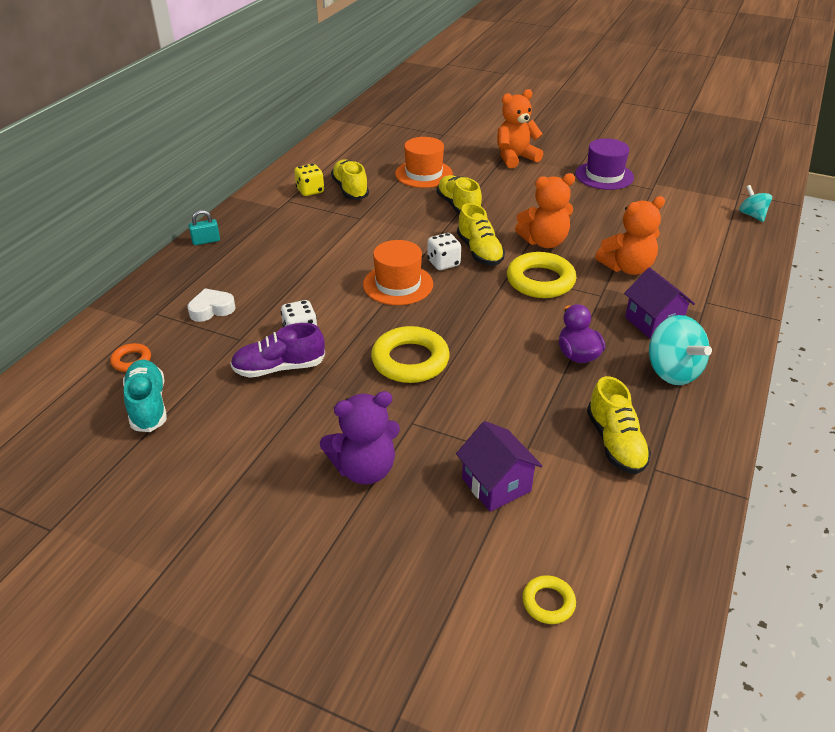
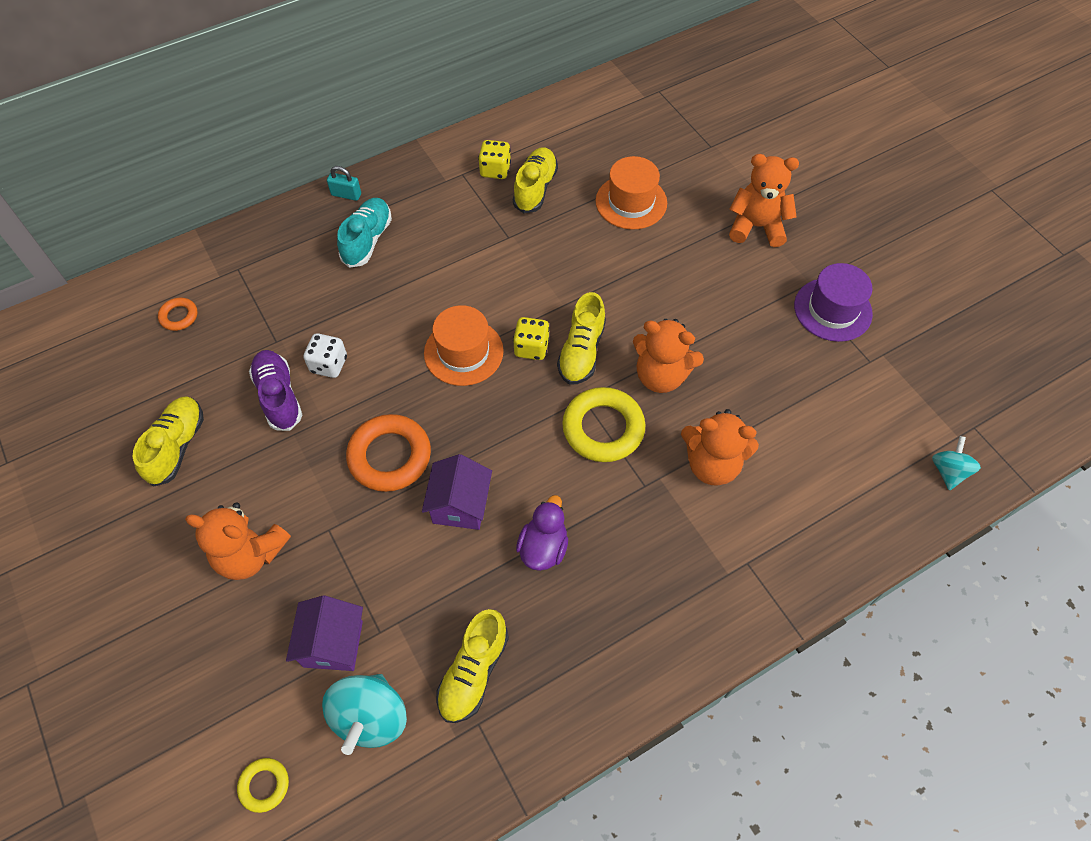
camera: 35 degrees right, 20 degrees up
turquoise shoe [123,360,167,432] -> turquoise shoe moved to [337,198,392,268]
white heart [187,288,236,322] -> none
purple shoe [230,323,325,378] -> purple shoe turned 45 degrees clockwise [249,350,302,431]
purple teddy bear [320,391,400,485] -> orange teddy bear [185,502,291,580]
yellow ring [371,326,450,383] -> orange ring [346,414,431,492]
white dice [427,233,461,270] -> yellow dice [513,317,550,360]
yellow shoe [437,175,482,215] -> yellow shoe moved to [133,396,204,487]
purple house [624,267,695,339] -> purple house moved to [422,454,492,530]
turquoise spinning top [649,315,712,385] -> turquoise spinning top moved to [322,674,407,755]

